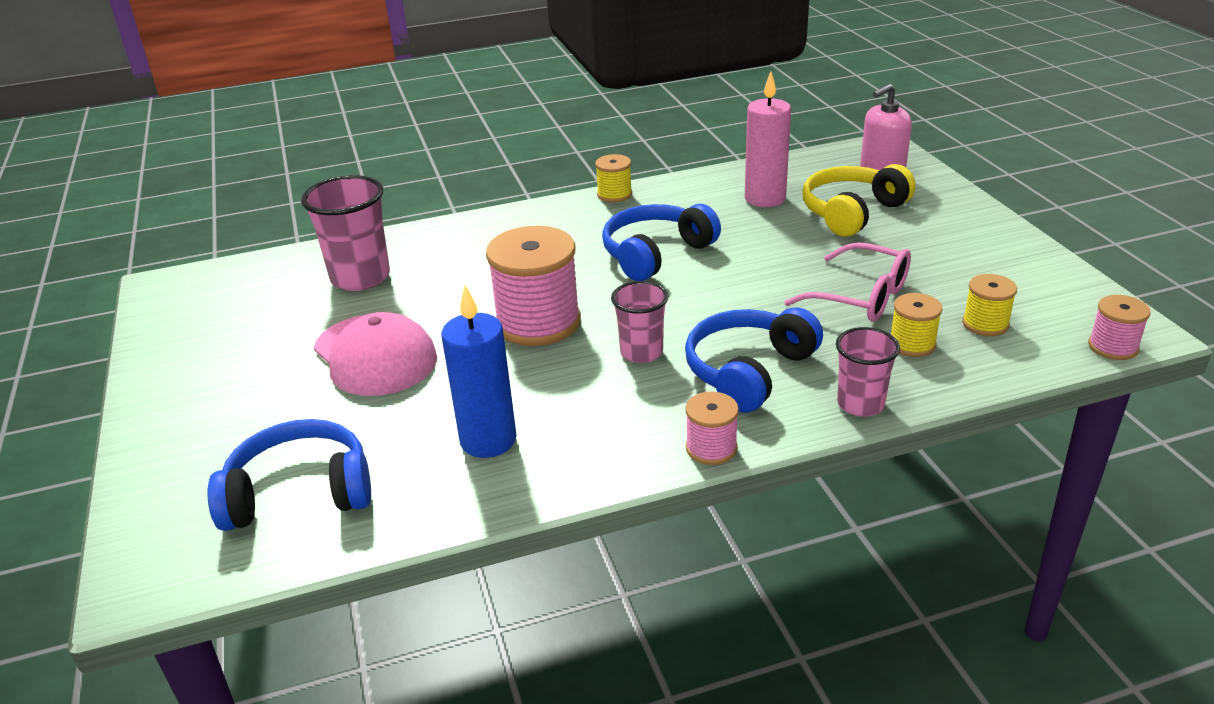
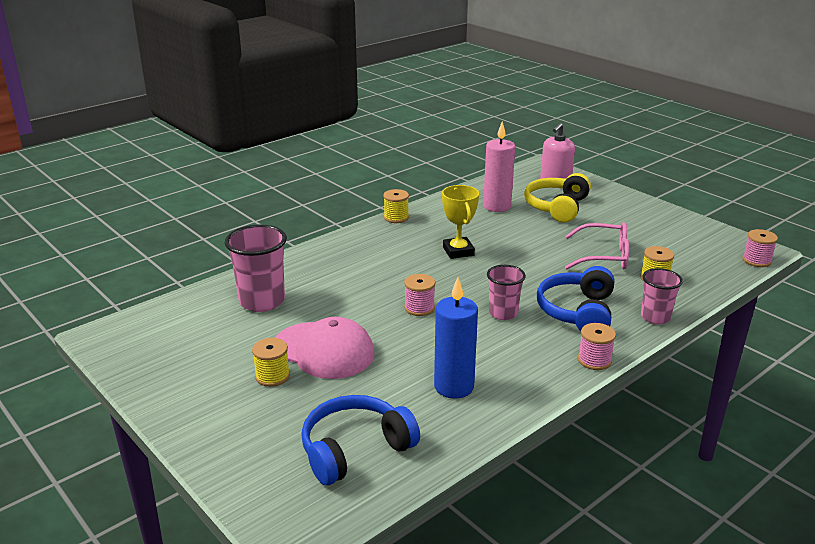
camera: 25 degrees left, 5 degrees down
pink spool [486,226,581,346] -> pink spool [404,274,435,316], size x0.50
blue headphones [602,204,721,281] -> yellow trophy [442,185,479,259]
yellow spool [962,274,1017,336] -> yellow spool moved to [252,338,290,387]

